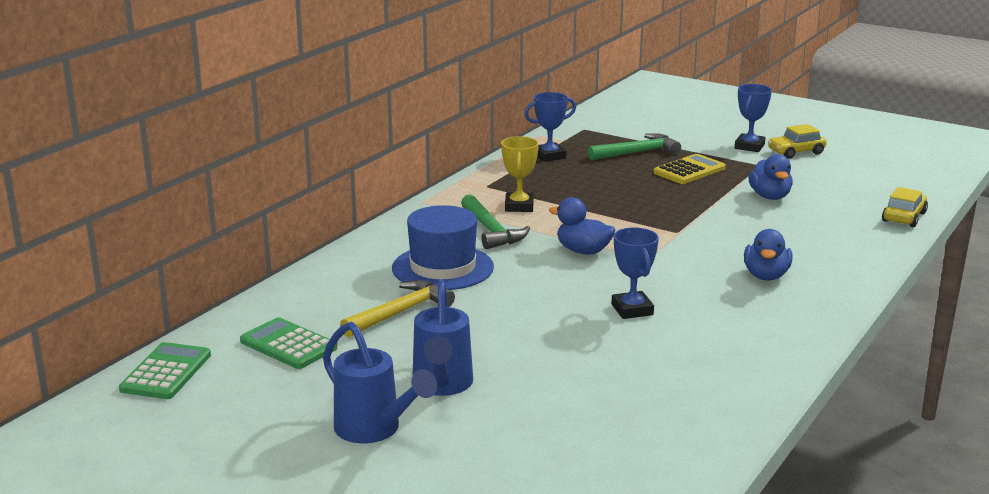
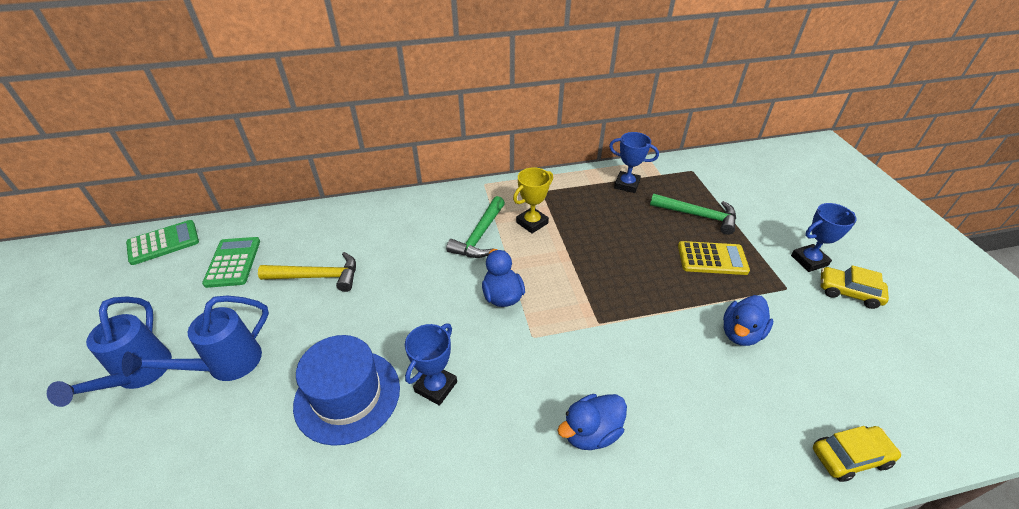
camera: 45 degrees right, 20 degrees up
blue hat [392,205,494,290] -> blue hat moved to [293,335,400,446]

